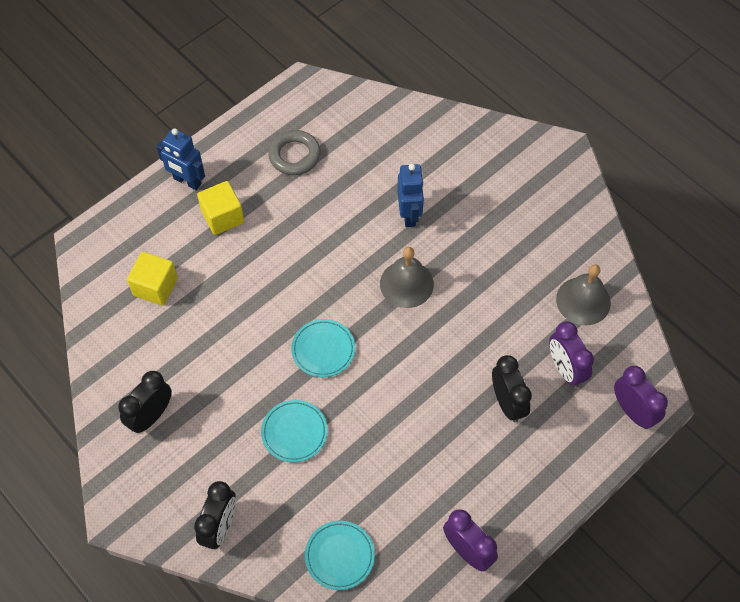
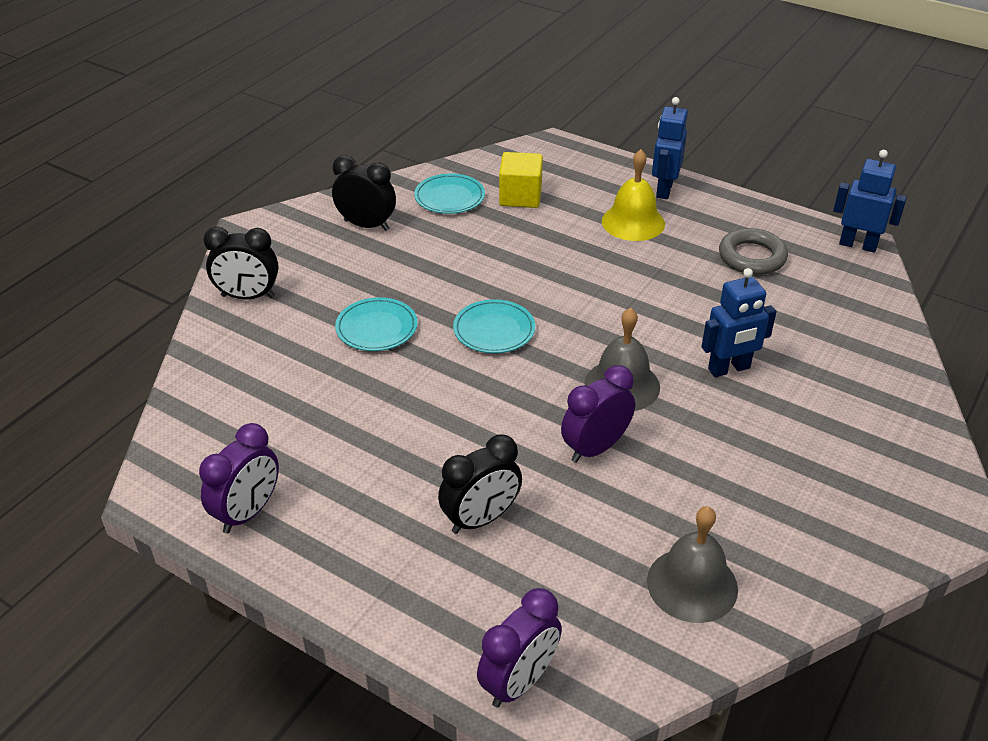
camera: 75 degrees right, 20 degrees down
yellow cube [197,181,244,235] -> yellow bell [602,149,665,241]
turquoise plate [305,521,375,590] -> turquoise plate moved to [414,174,485,214]
purple clock [549,321,594,388] -> purple clock moved to [561,365,635,463]
none -> blue robot [833,150,907,253]

